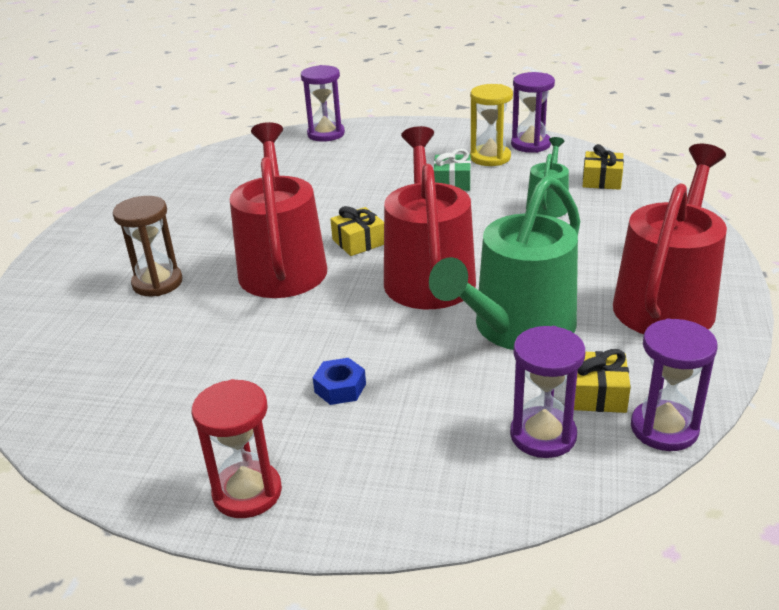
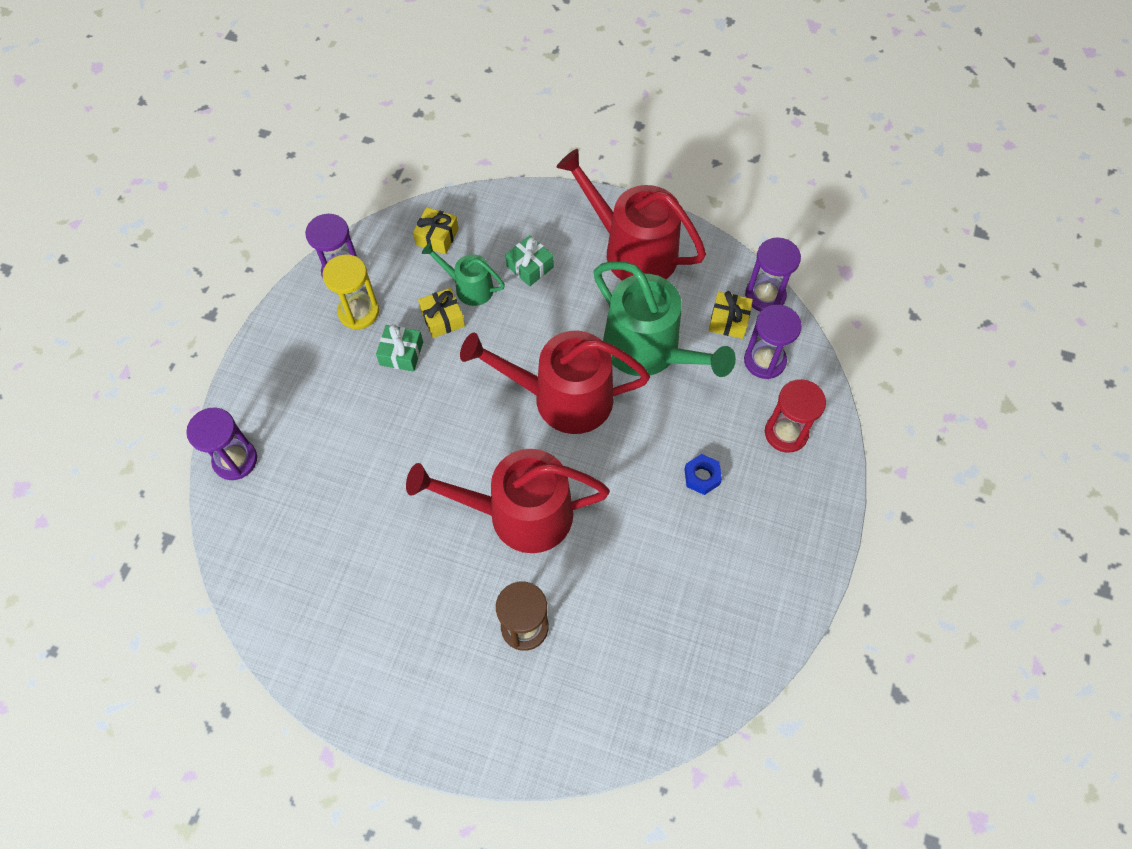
camera: 85 degrees left, 30 degrees up
red hourglass [192,379,282,518] -> red hourglass moved to [765,379,826,453]
yellow gift [330,206,384,256] -> yellow gift moved to [418,288,465,338]
none -> green gift [506,235,554,287]

